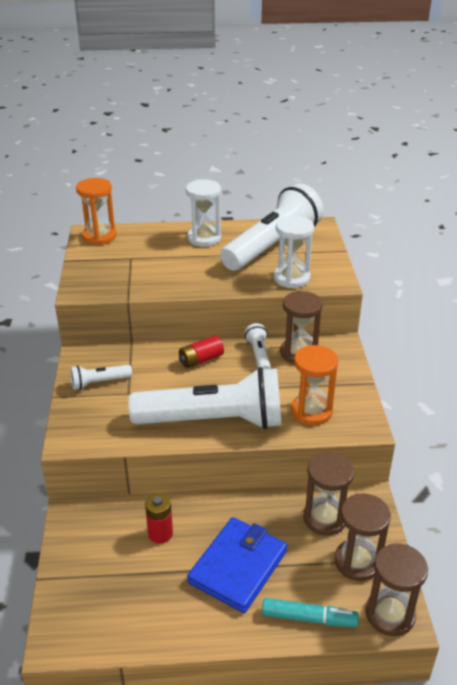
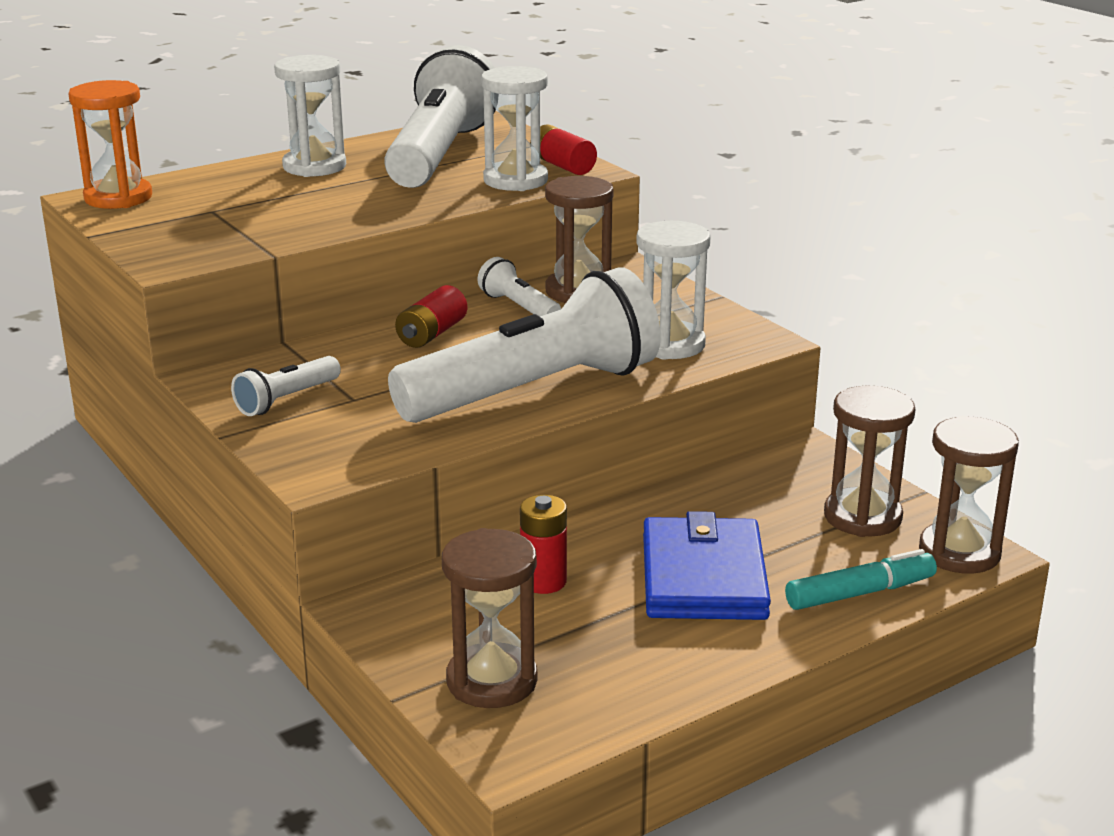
camera: 30 degrees left, 10 degrees down
orange hourglass [291,345,338,425] -> white hourglass [636,221,711,360]
brown hourglass [303,452,354,536] -> brown hourglass moved to [442,528,537,708]
none -> red battery [530,124,597,175]

